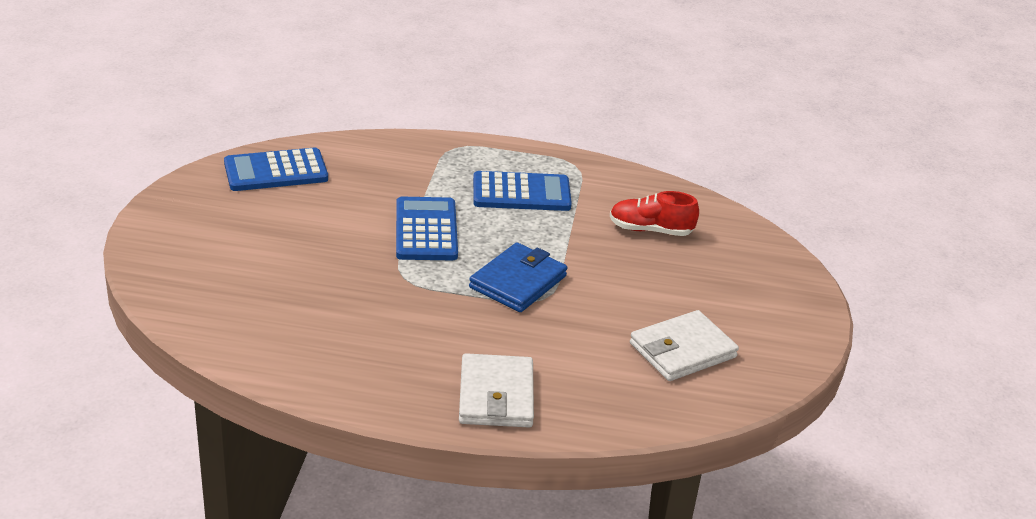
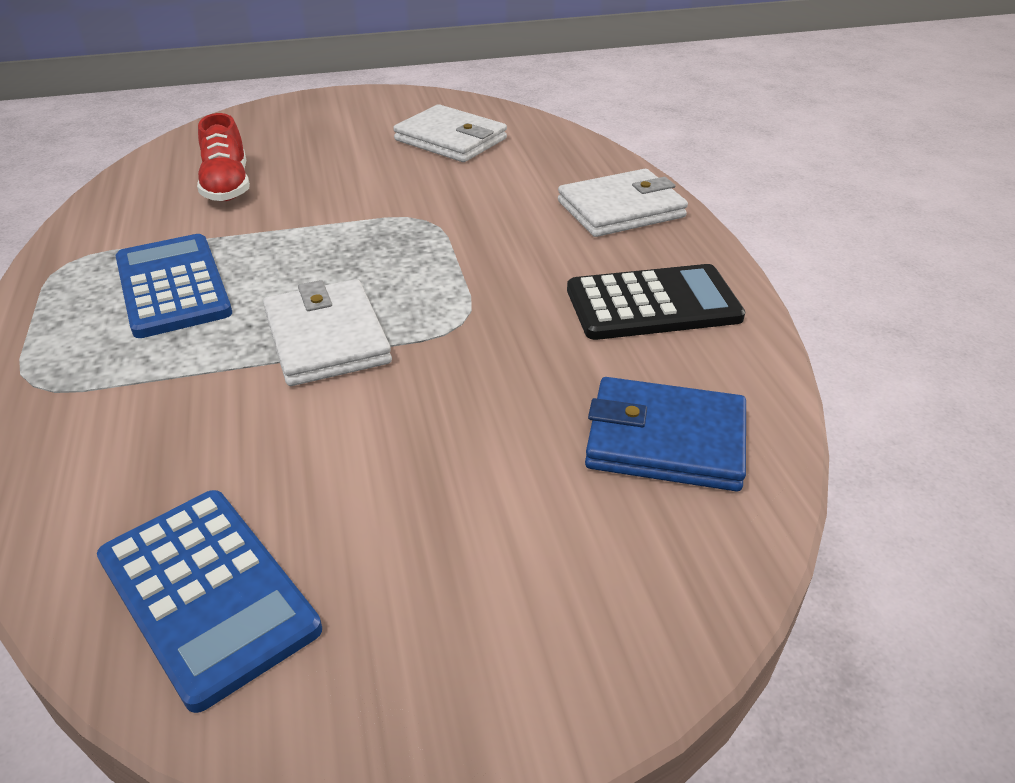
camera: 110 degrees left, 5 degrees up
blue calculator [396,197,458,260] -> white wallet [263,279,392,386]
blue wallet [469,242,567,312] -> blue wallet moved to [585,377,746,491]
none -> black calculator [567,264,745,340]

